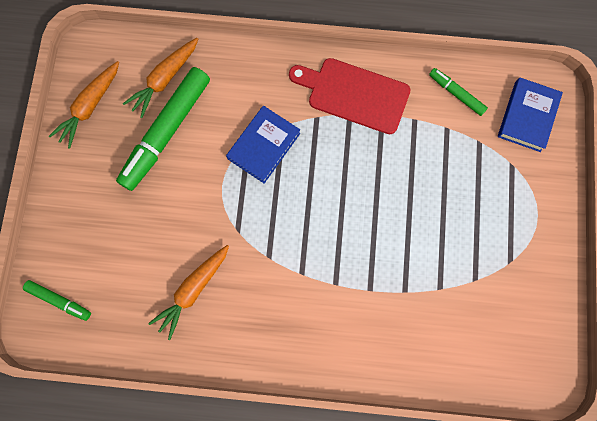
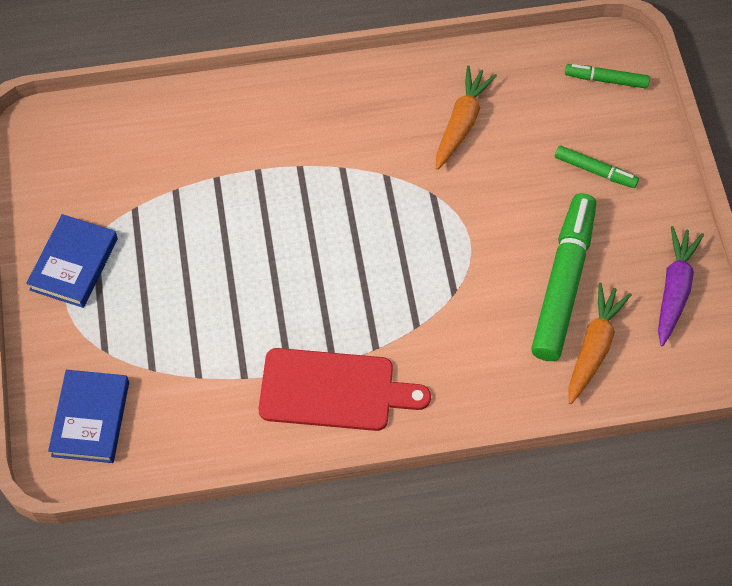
camera: 165 degrees right, 15 degrees down
orange carrot [49,61,119,149] -> purple carrot [658,226,704,346]
blue book [226,106,300,184] -> blue book moved to [26,214,118,308]
green marker [429,68,488,116] -> green marker moved to [555,145,639,188]

